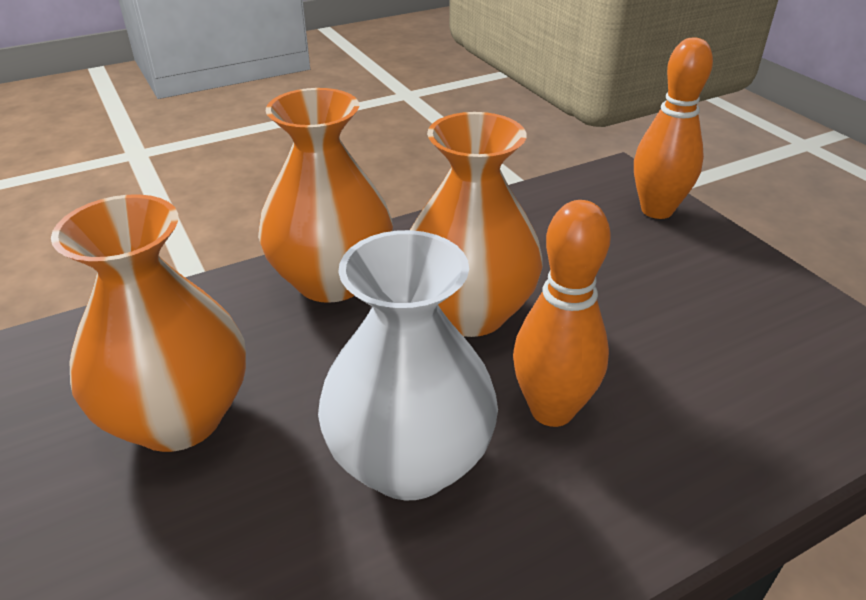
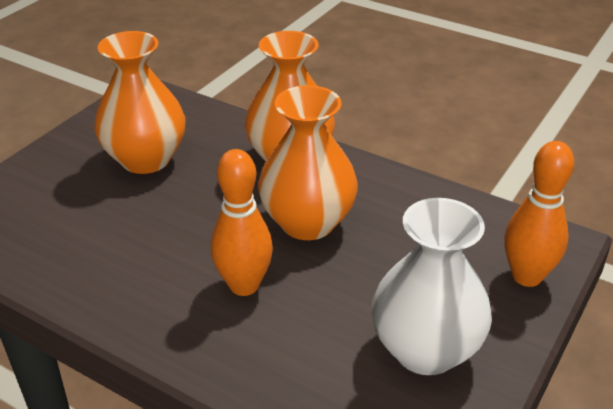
camera: 60 degrees right, 0 degrees up
white vase [318,230,498,501] -> white vase moved to [371,198,492,375]

